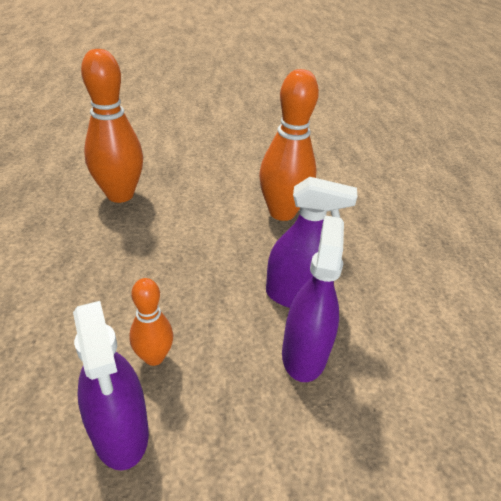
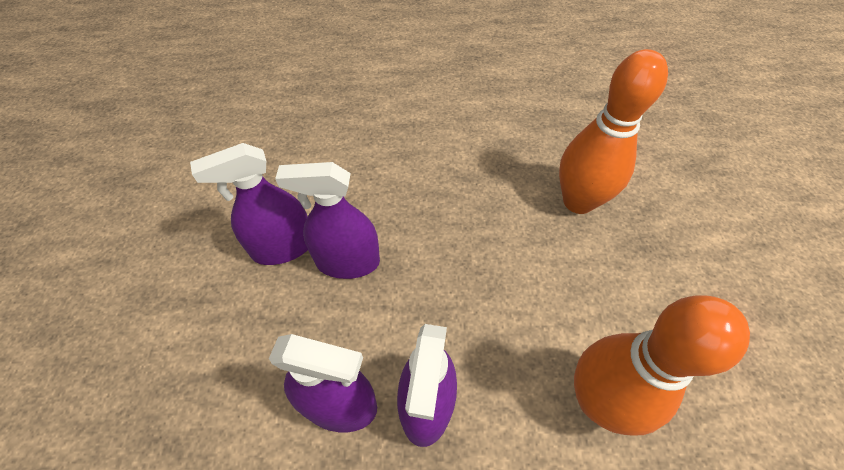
camera: 95 degrees right, 15 degrees up
orange bowling pin [129,278,173,366] -> purple spray bottle [275,162,380,279]

